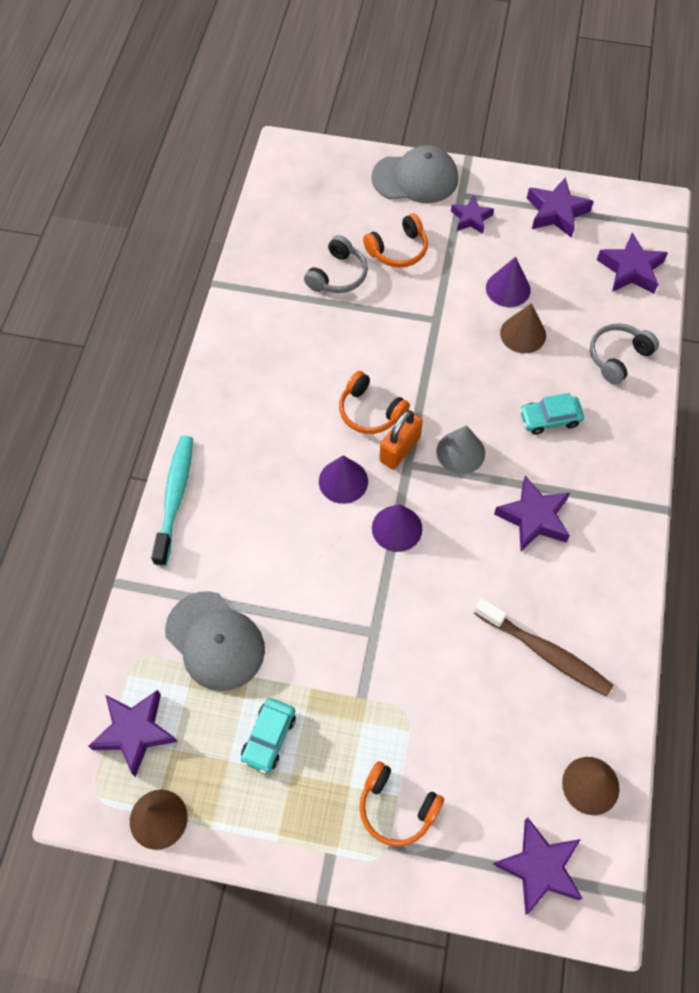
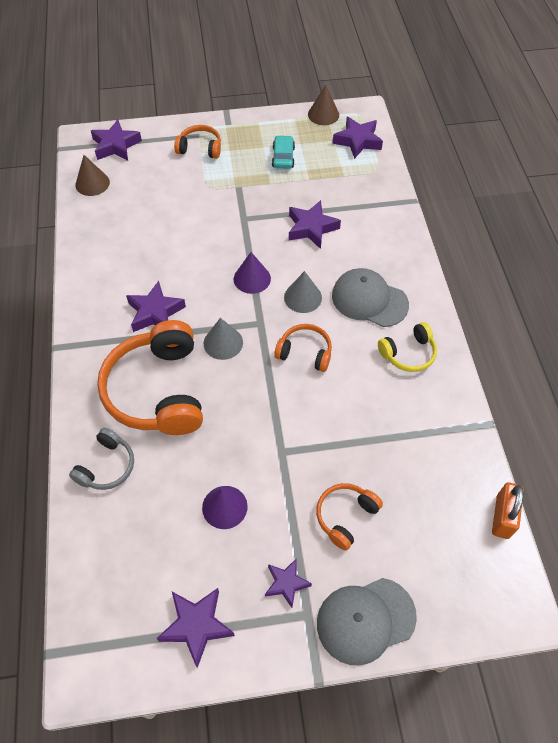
camera: 160 degrees right, 5 degrees down
turquoise toothbrush [151,436,193,566] -> none
grey cap [165,591,265,691] -> grey cap moved to [332,268,409,327]
grey headphones [304,235,368,293] -> none
purple cone [319,456,368,504] -> grey cone [284,271,322,313]
orange padlock [379,410,423,469] -> orange padlock moved to [492,482,524,539]
brown toothbrush [474,598,614,696] -> none
brown cone [500,303,546,353] -> none
turquoise car [520,393,584,435] -> orange headphones [97,320,203,435]
purple star [597,233,668,293] -> purple star moved to [289,200,341,249]
none -> yellow headphones [378,322,437,372]

